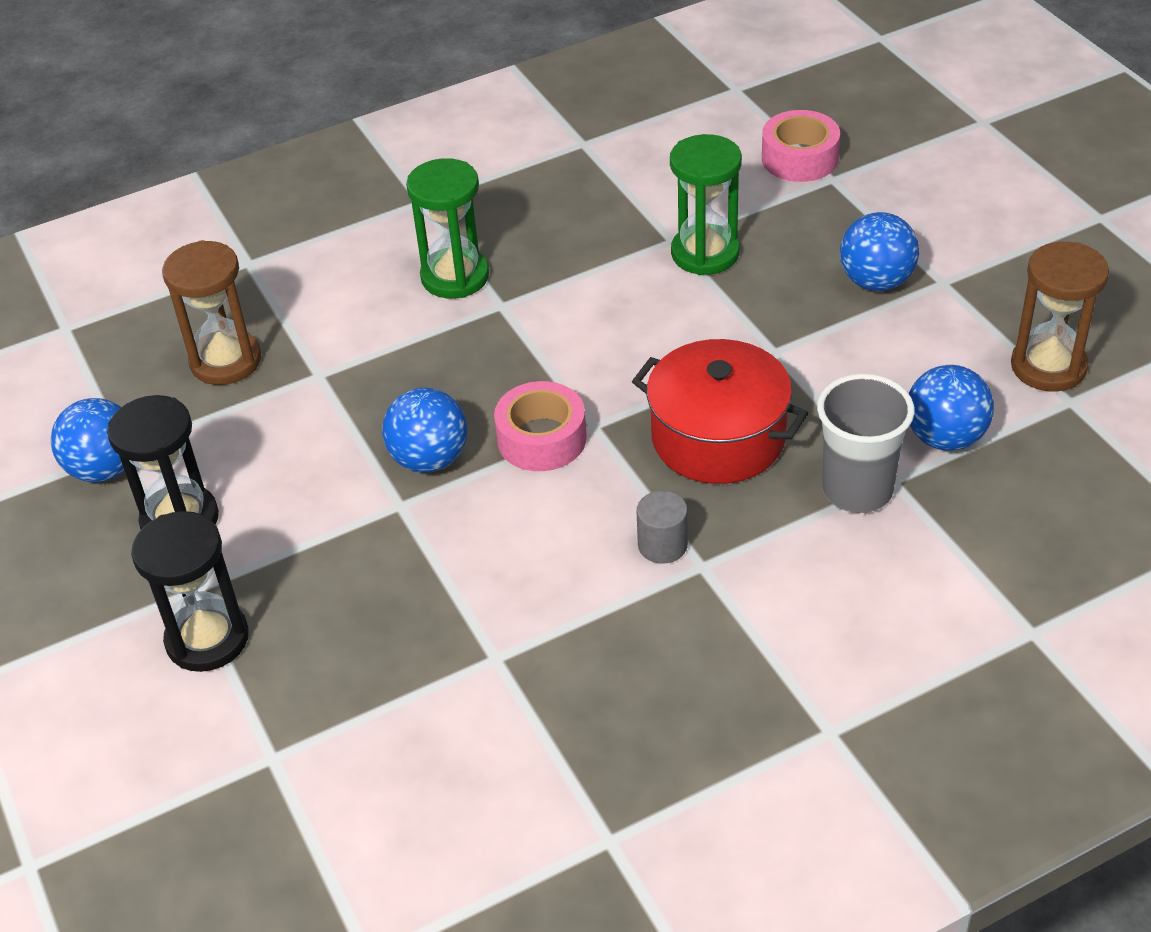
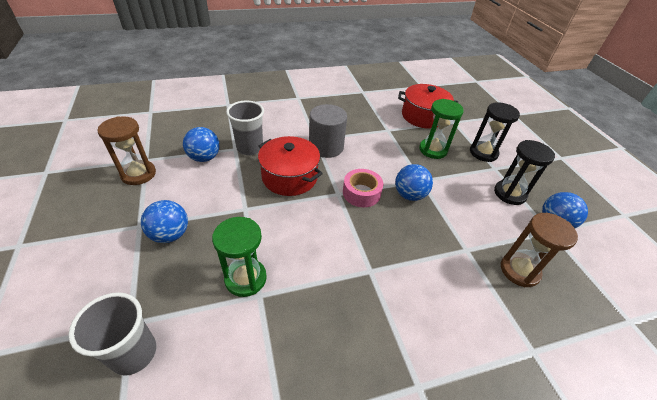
camera: 175 degrees left, 0 degrees up
green hourglass [406,158,489,298] -> green hourglass moved to [419,99,464,159]
grey cylinder [637,491,688,564] -> grey cylinder [309,104,347,158], size x1.97
pink tape [762,110,840,182] -> grey cup [68,292,157,376]
none -> red pot [398,84,458,129]

